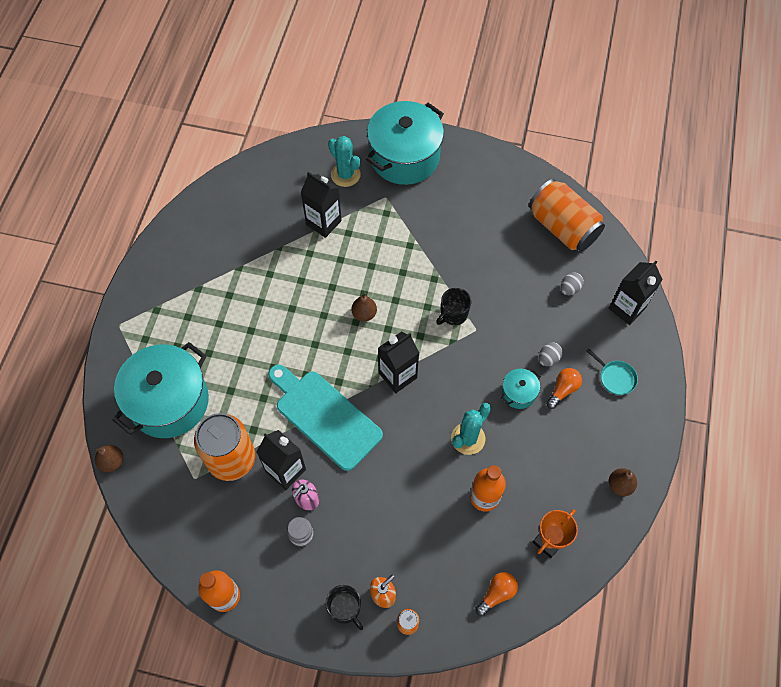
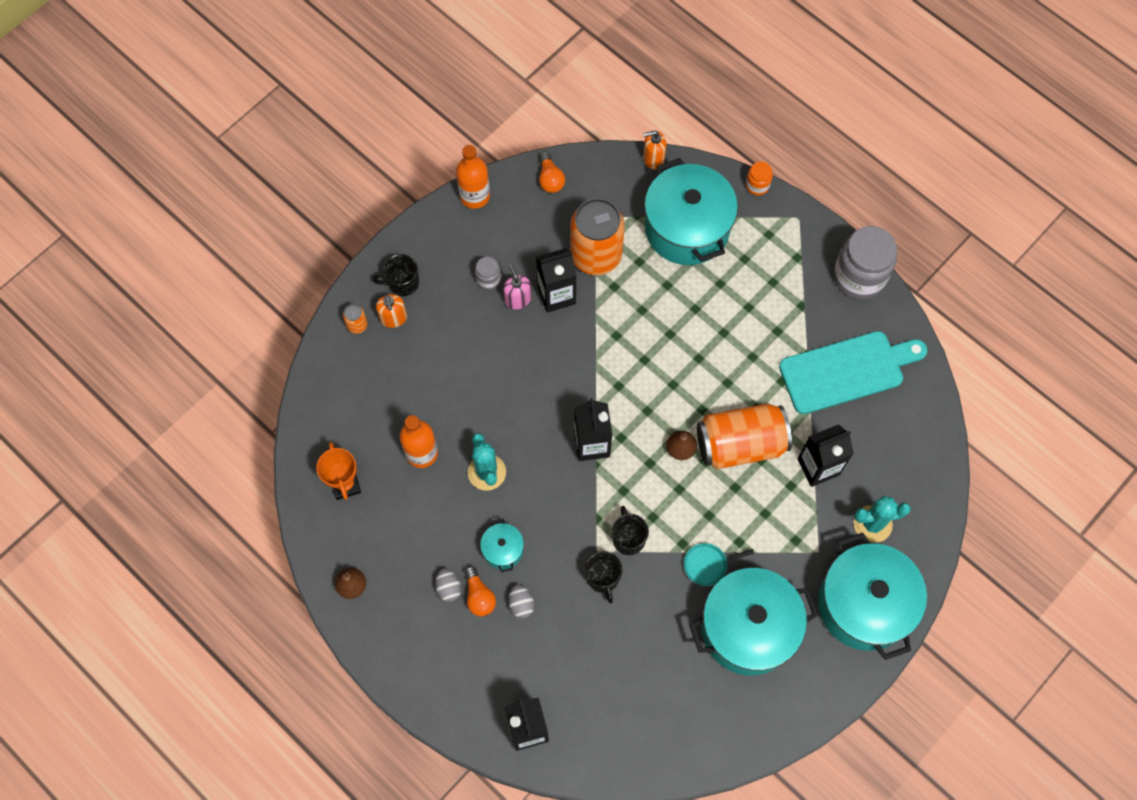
camera: 120 degrees right, 5 degrees up
brown pear [95,445,123,472] -> orange soap dispenser [643,130,666,170]
turquoise cutting board [268,364,383,471] -> turquoise cutting board moved to [779,331,928,414]
orange light bulb [475,572,518,616] -> orange light bulb moved to [539,151,565,193]
orange can [529,179,605,251] -> orange can moved to [697,403,792,469]
grey egg [561,272,584,295] -> grey egg moved to [435,568,461,602]
turquoise pan [586,348,638,395] -> turquoise pan moved to [684,543,754,586]
none -> black mug [585,551,622,603]
none -> turquoise pot [689,568,819,675]
none -> orange jar [746,161,773,196]
none -> grey jar [833,226,897,300]

